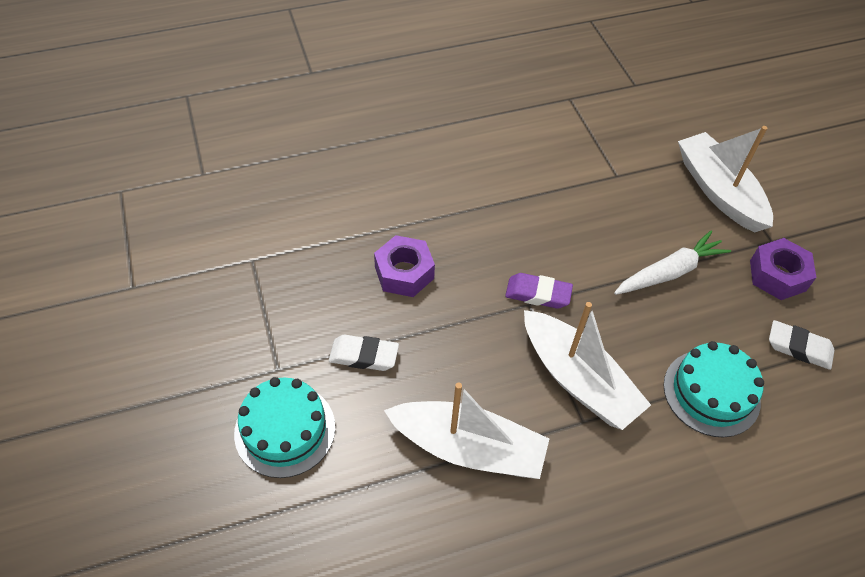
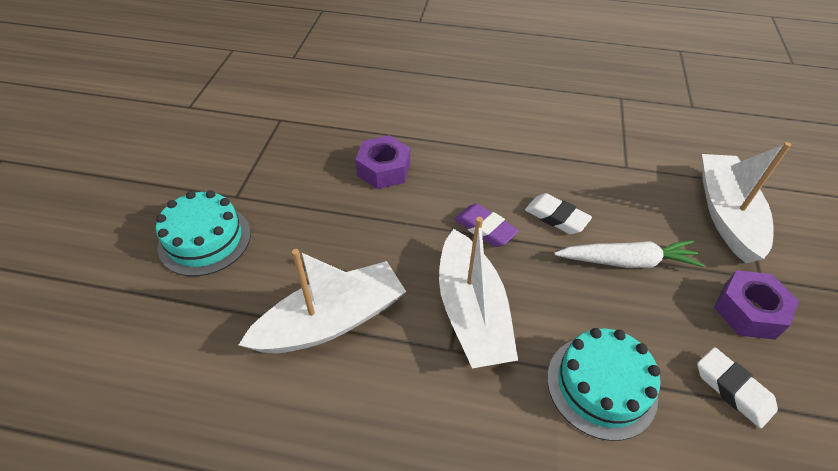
camera: 30 degrees right, 5 degrees down
white eraser [329,335,399,371] -> white eraser moved to [525,193,592,234]
white boat [384,383,549,479] -> white boat turned 75 degrees counterclockwise [239,249,406,353]

